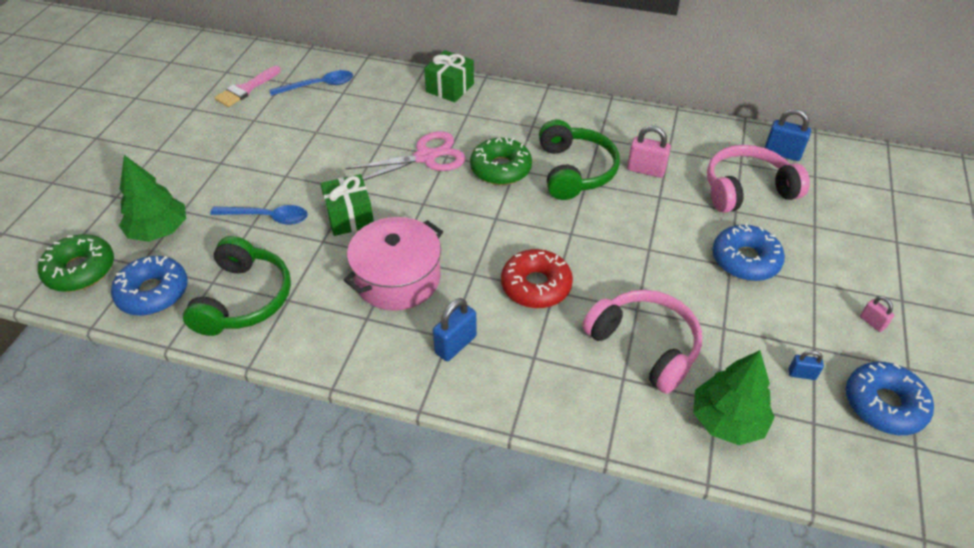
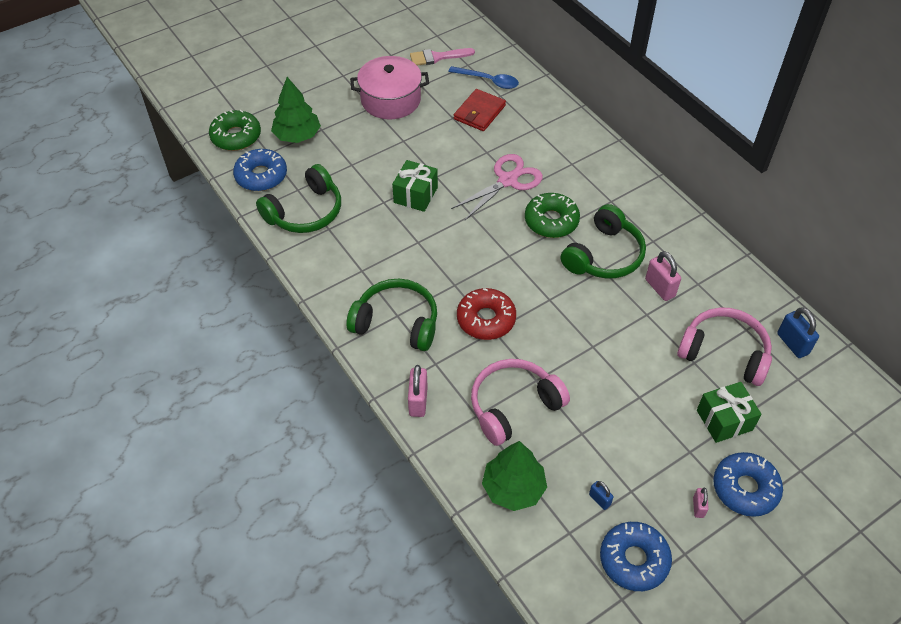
camera: 40 degrees right, 5 degrees up
blue spoon [210,205,308,225] -> none
pink pot [344,217,443,311] -> pink pot moved to [350,56,429,119]
pink scissors [346,131,465,181] -> pink scissors turned 60 degrees counterclockwise [451,154,543,220]
green gift [424,50,474,102] -> green gift moved to [697,382,762,443]
blue padlock [433,298,477,361] -> green headphones [346,279,437,351]
pink headphones [582,290,702,394] -> pink headphones turned 120 degrees counterclockwise [471,359,570,446]
blue donut [712,223,785,281] -> blue donut moved to [713,452,783,517]
none -> pink padlock [408,365,428,417]
none -> red wallet [454,89,506,131]

